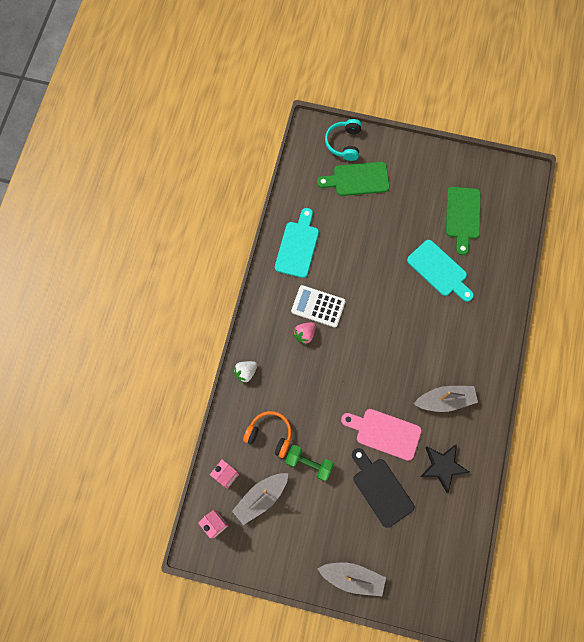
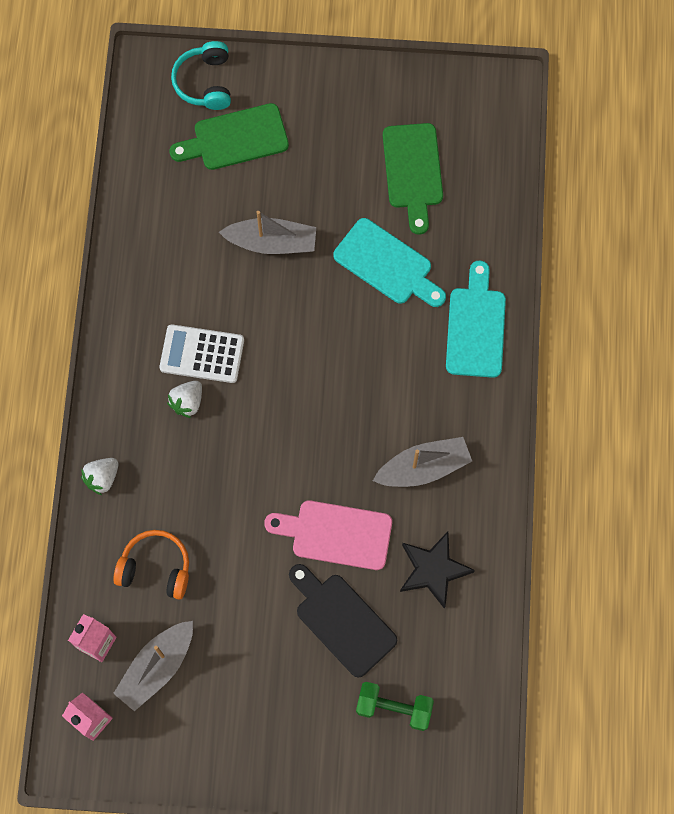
camera: 10 degrees left, 0 degrees up
turquoise cutting board [275,208,319,278] -> turquoise cutting board moved to [446,261,506,378]
green dumbbell [285,445,334,481] -> green dumbbell moved to [356,682,434,731]
pink strawberry [293,322,316,345] -> white strawberry [167,381,202,418]
grey boat [317,563,386,596] -> grey boat moved to [219,211,316,254]

